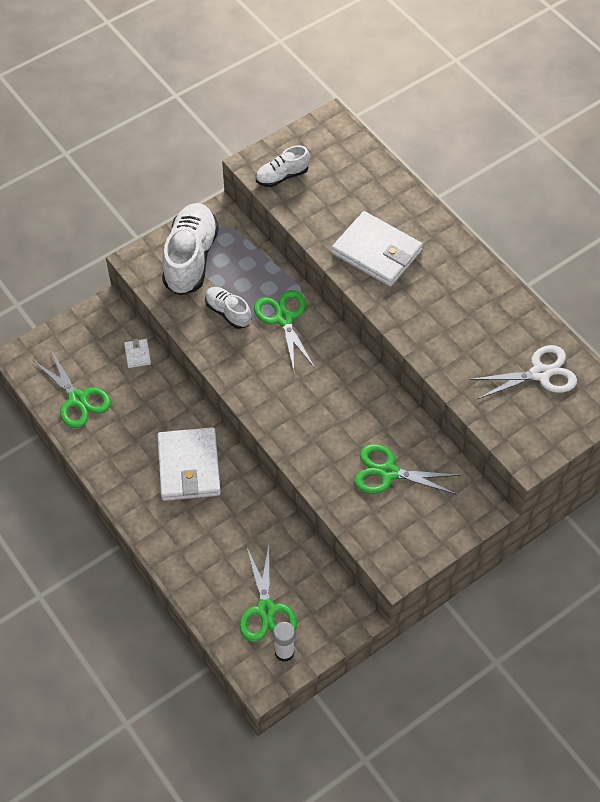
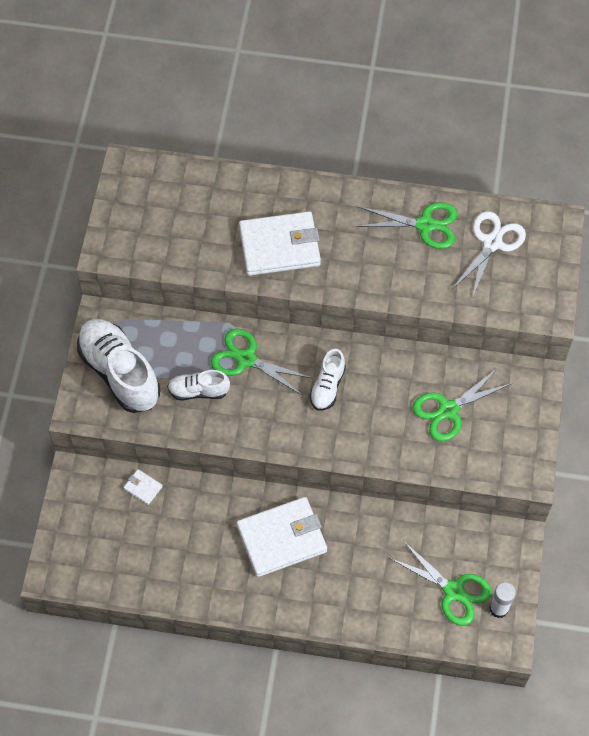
camera: 45 degrees left, 5 degrees up
green scissors [34,350,111,428] -> green scissors moved to [356,202,457,249]
white wallet [157,427,221,501] -> white wallet turned 60 degrees counterclockwise [236,497,327,577]
white shoe [256,145,310,187] -> white shoe moved to [309,349,346,411]

